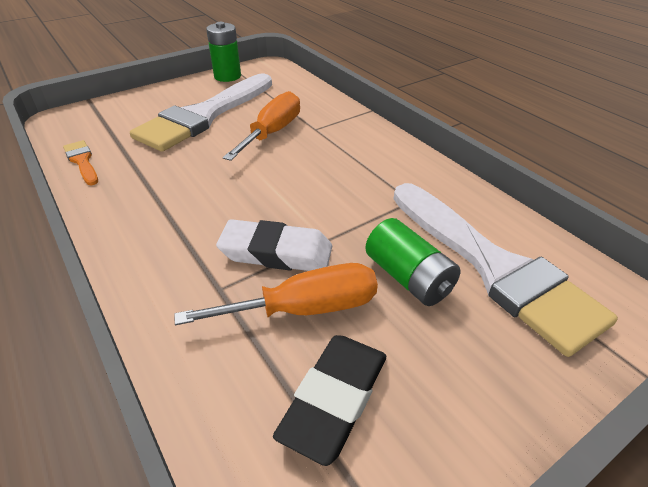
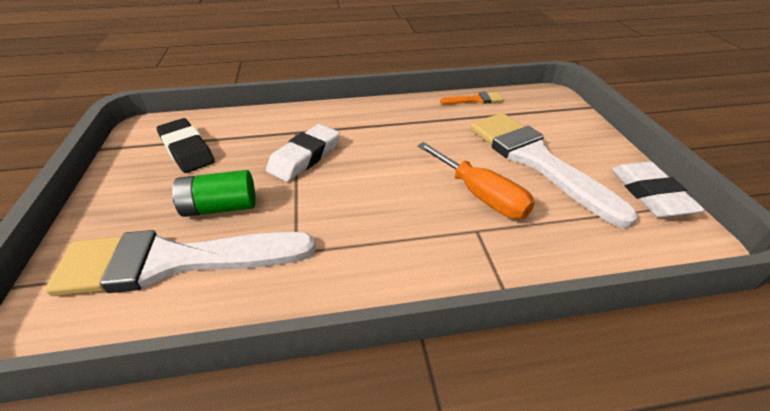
camera: 115 degrees right, 0 degrees up
orange screwdriver [174,263,378,325] -> none
green battery [206,22,241,82] -> white eraser [611,162,705,218]

